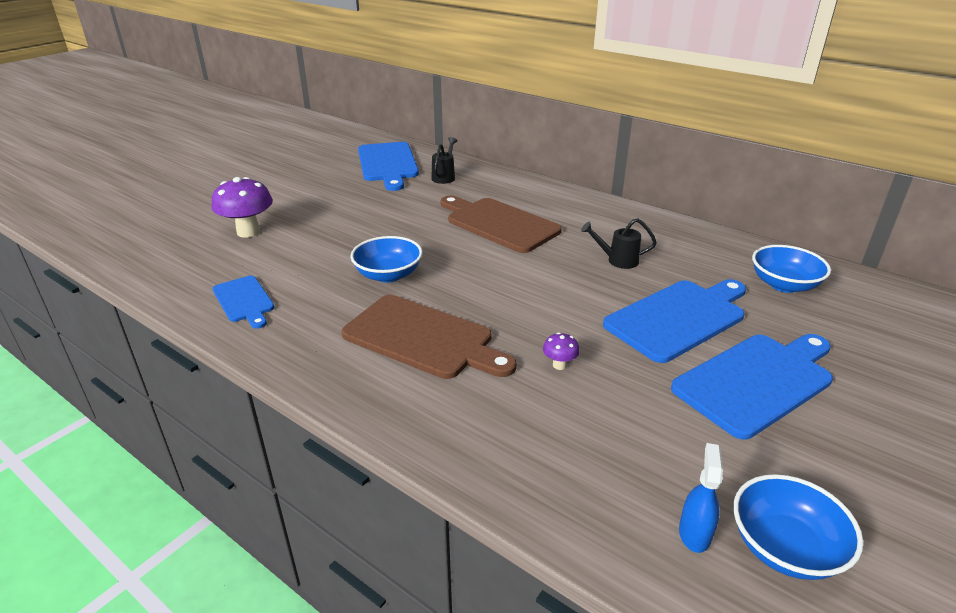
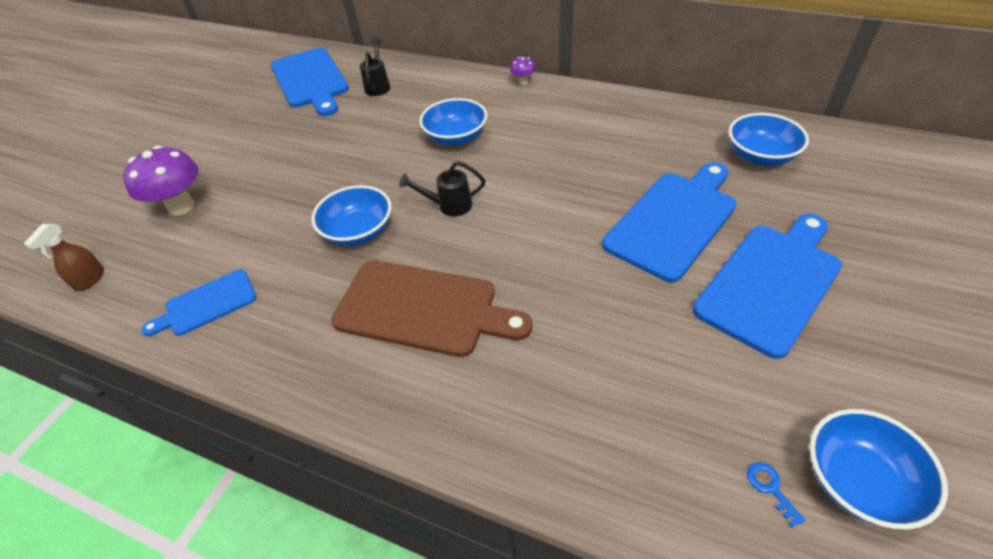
camera: 10 degrees left, 15 degrees up
blue cutting board [213,276,274,329] -> blue cutting board turned 105 degrees clockwise [141,269,257,336]
brown cutting board [440,196,562,253] -> blue bowl [419,98,487,146]
purple mushroom [543,332,580,370] -> purple mushroom moved to [510,57,536,85]
black watering can [581,219,657,269] -> black watering can moved to [399,161,485,217]
blue spray bottle [679,443,723,553] -> blue key [747,462,806,528]
none -> brown spray bottle [24,224,104,291]

